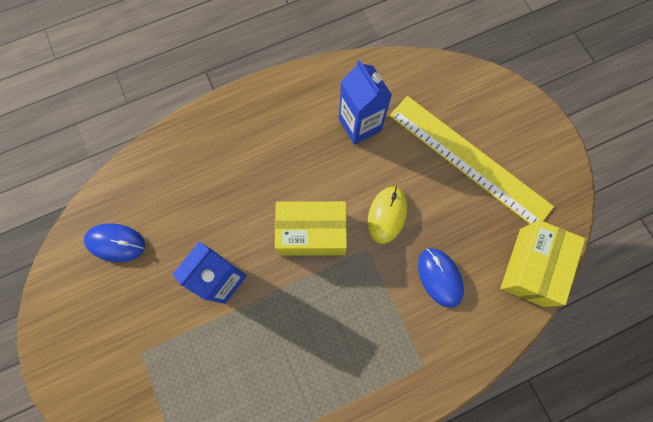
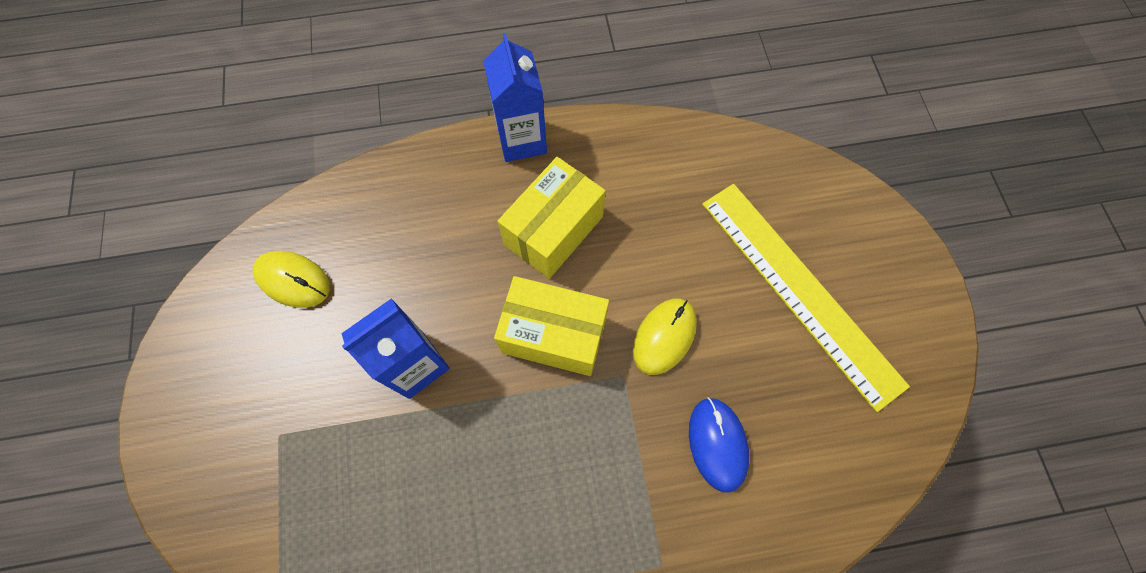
camera: 15 degrees right, 5 degrees down
blue mouse [84,223,145,262] -> yellow mouse [253,251,330,308]
blue carton [339,60,392,145] -> blue carton moved to [483,33,547,162]
yellow box [500,220,585,307] -> yellow box moved to [498,157,606,279]

